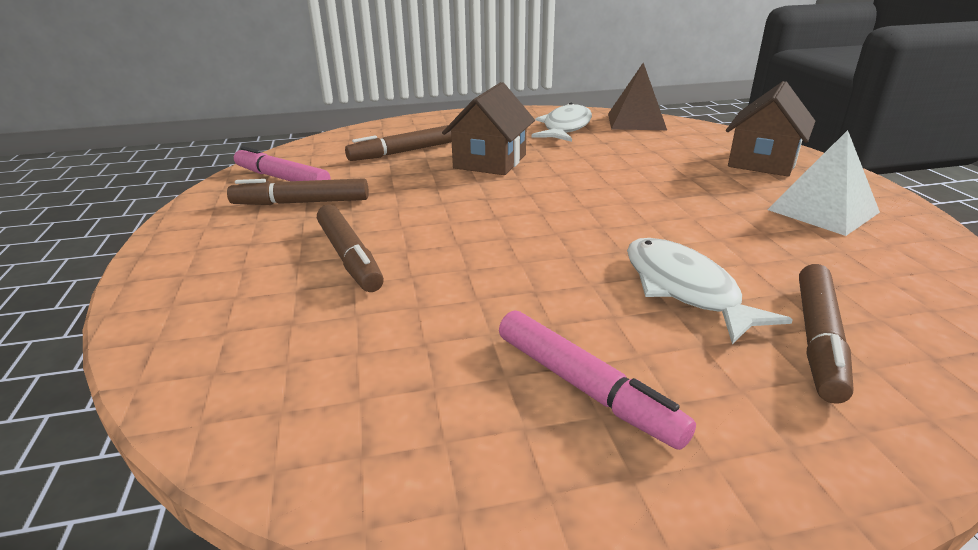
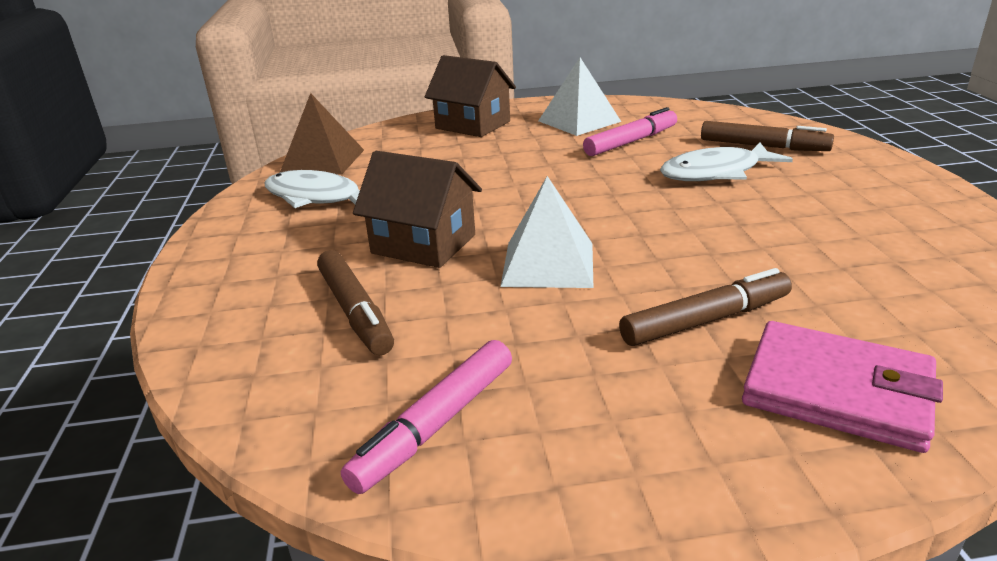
camera: 85 degrees left, 0 degrees up
brown marker [227,178,369,205] -> none
pink marker [499,311,696,450] -> pink marker moved to [583,107,677,156]
none -> white pyramid [500,176,593,288]
none -> pink wallet [742,321,943,453]

